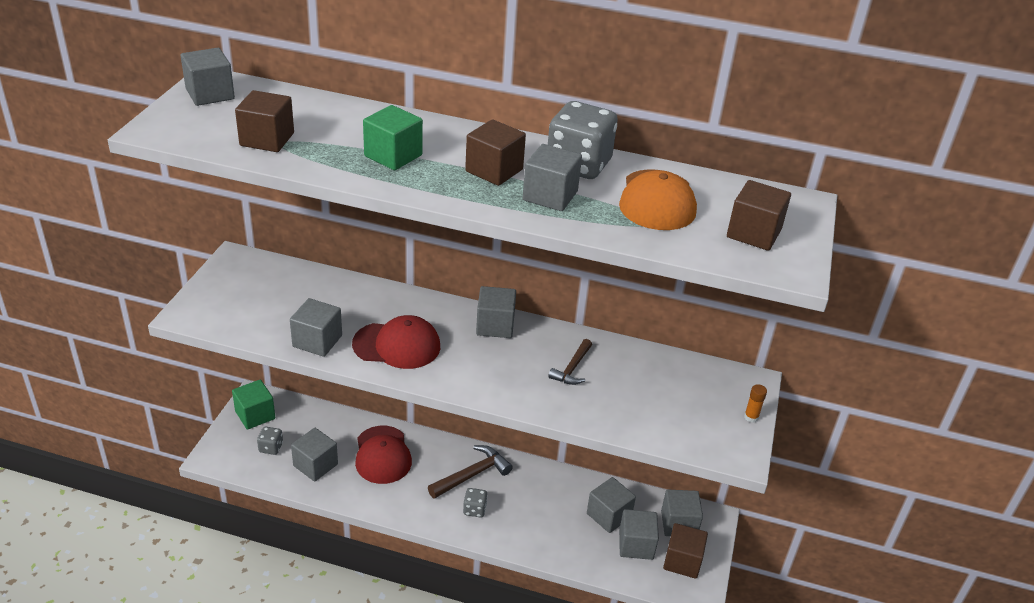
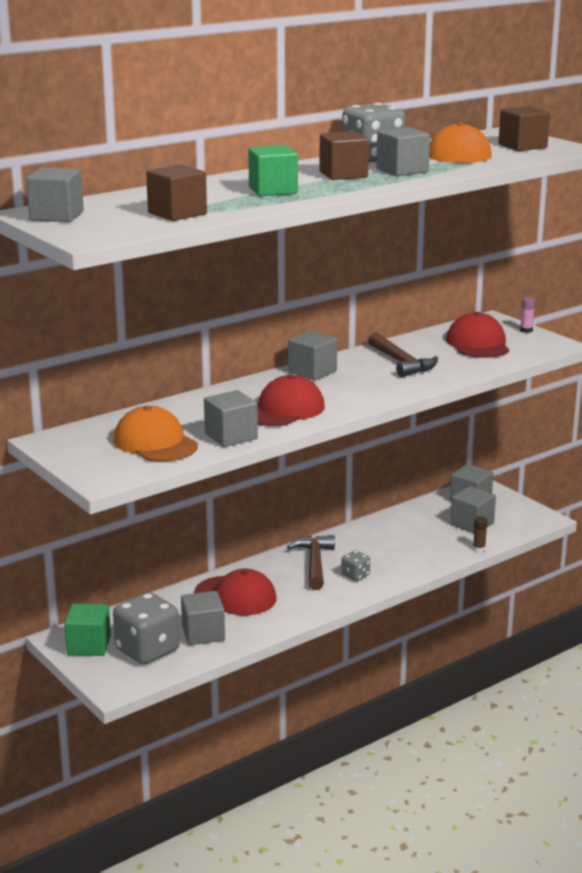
camera: 50 degrees left, 15 degrees down
grey dice [257,427,283,455] -> grey dice [113,592,180,665], size x2.08
brown hammer [548,339,592,385] -> brown hammer [368,332,438,377], size x1.52
grey cube [587,477,636,533] -> none
brown cube [663,523,708,579] -> none
orange glue stick [744,384,767,423] -> pink glue stick [520,297,535,333]
none -> orange cap [113,406,198,462]
none -> red cap [446,312,509,358]
none -> brown glue stick [473,516,488,552]

